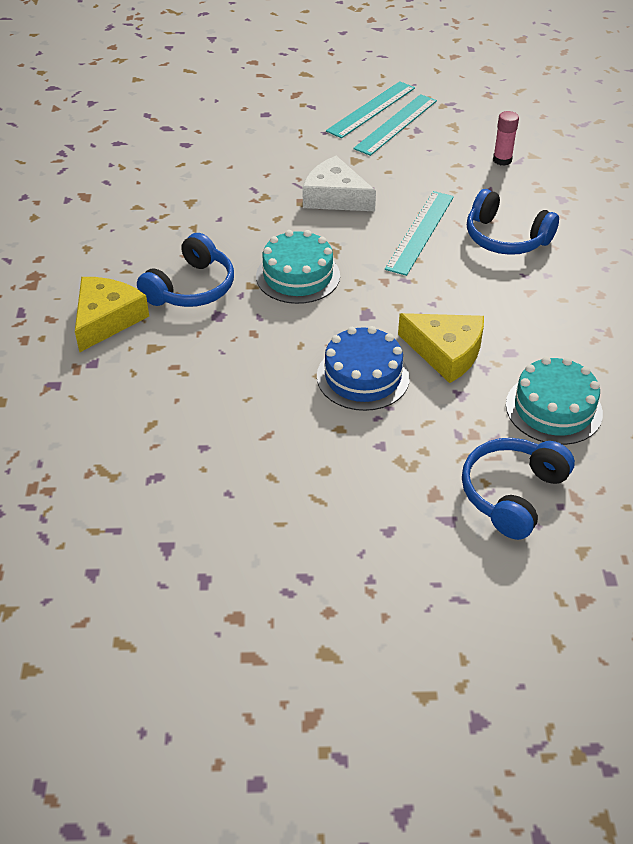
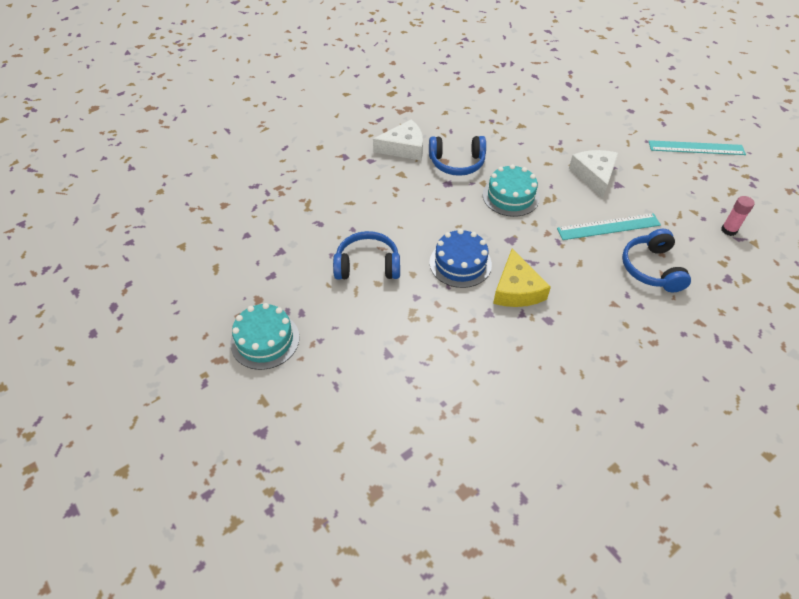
camera: 55 degrees right, 5 degrees up
yellow cheese [75,277,149,352] -> white cheese [373,119,423,160]
turquoise ruler [353,94,437,156] -> none
blue headphones [462,438,575,540] -> blue headphones moved to [333,231,400,280]
turquoise cake [506,357,603,445] -> turquoise cake moved to [230,303,299,370]

